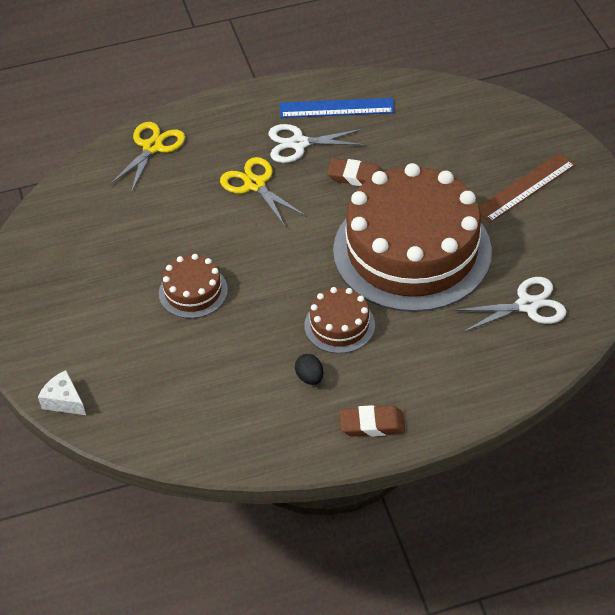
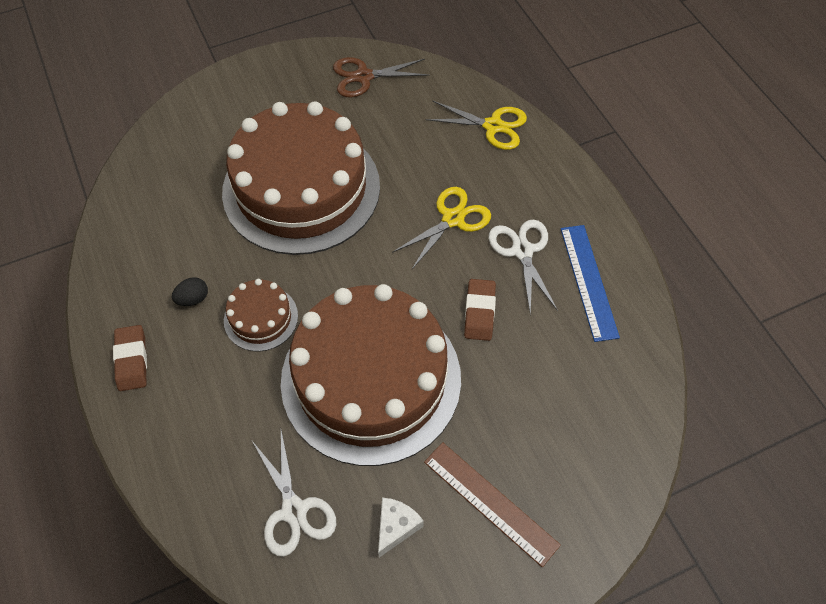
camera: 80 degrees right, 10 degrees up
white cheese [38,370,86,415] -> white cheese moved to [378,497,424,558]
brown cake [159,254,228,318] -> brown cake [222,101,380,255], size x2.33
none -> brown scissors [333,57,430,98]

